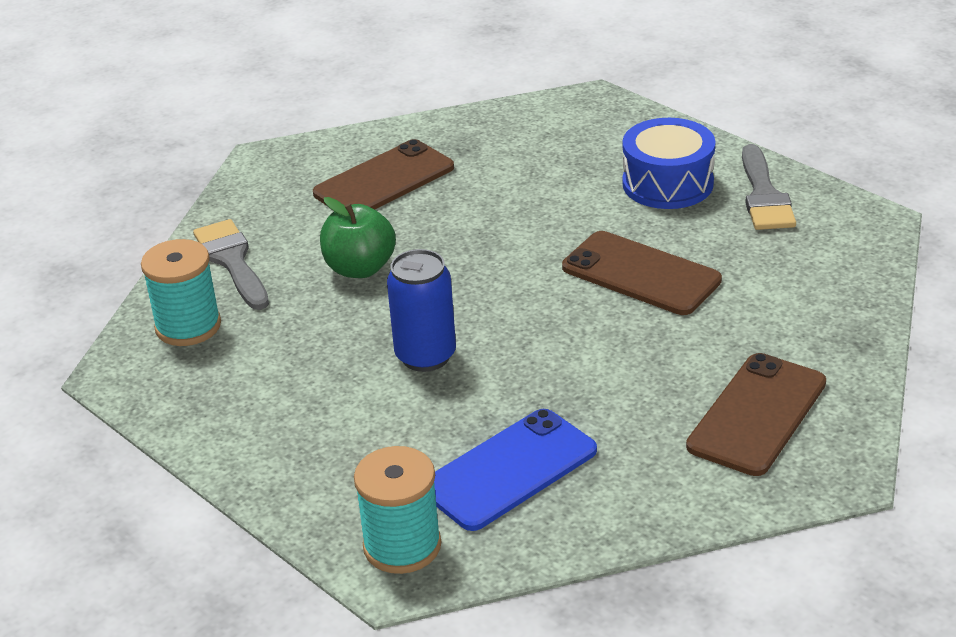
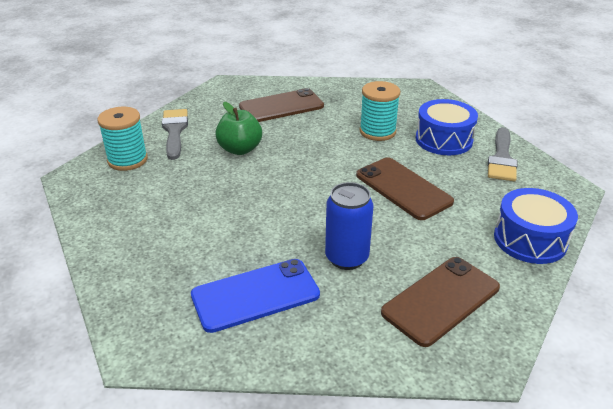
camera: 15 degrees right, 0 degrees up
turquoise spool [354,446,441,574] -> turquoise spool moved to [360,81,400,141]
blue can [387,249,456,372] -> blue can moved to [325,182,373,270]
none -> blue drum [494,188,578,264]

